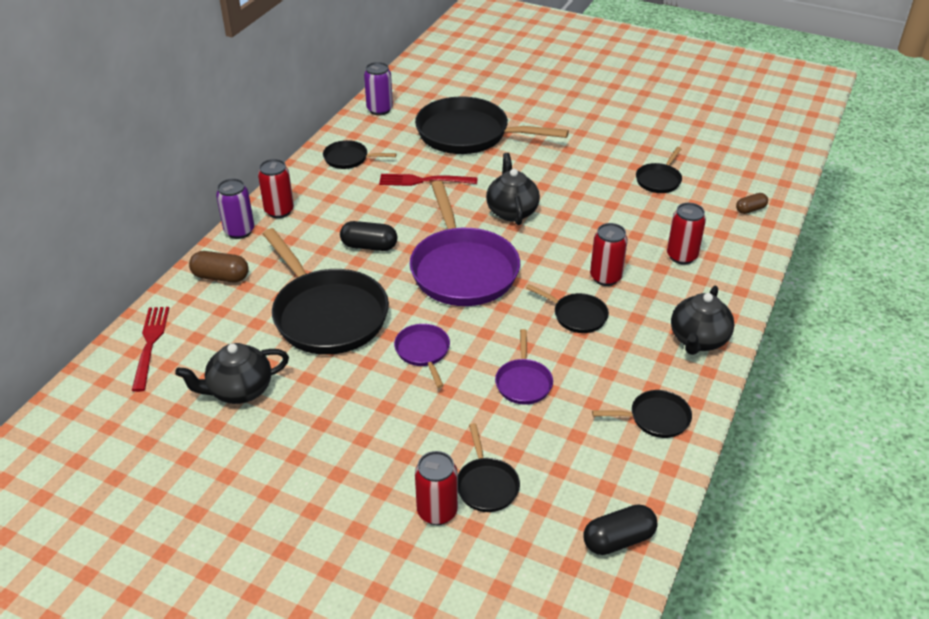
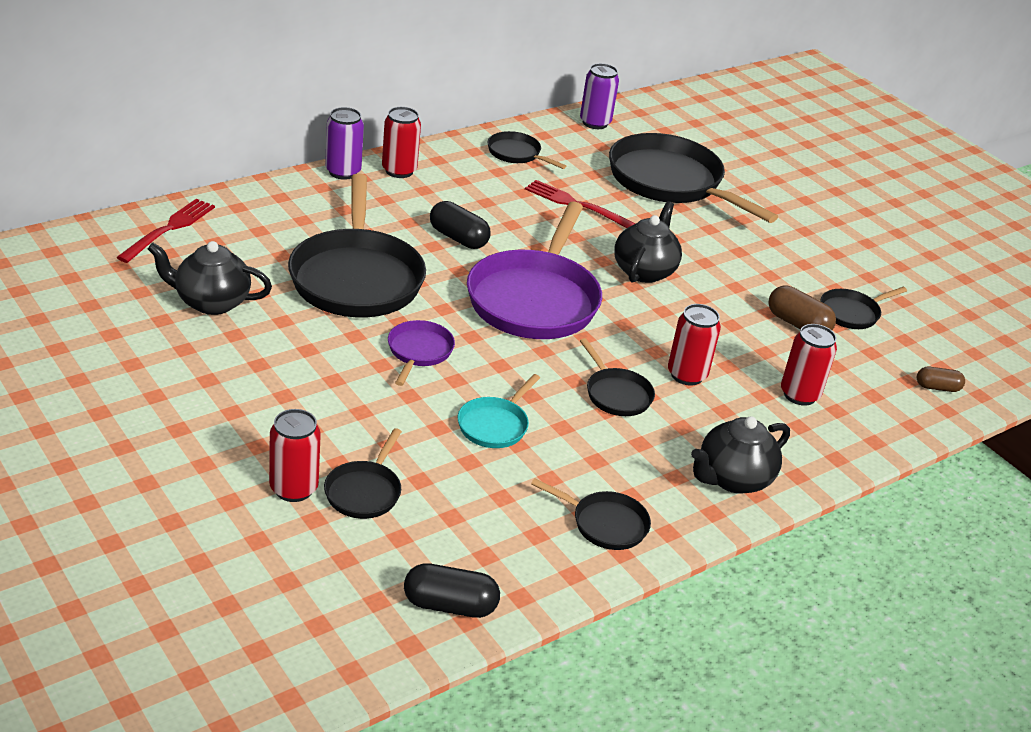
camera: 25 degrees right, 5 degrees down
brown capsule [189,251,249,283] -> brown capsule moved to [768,286,836,330]
purple pan [495,329,553,405] -> turquoise pan [458,374,540,448]

